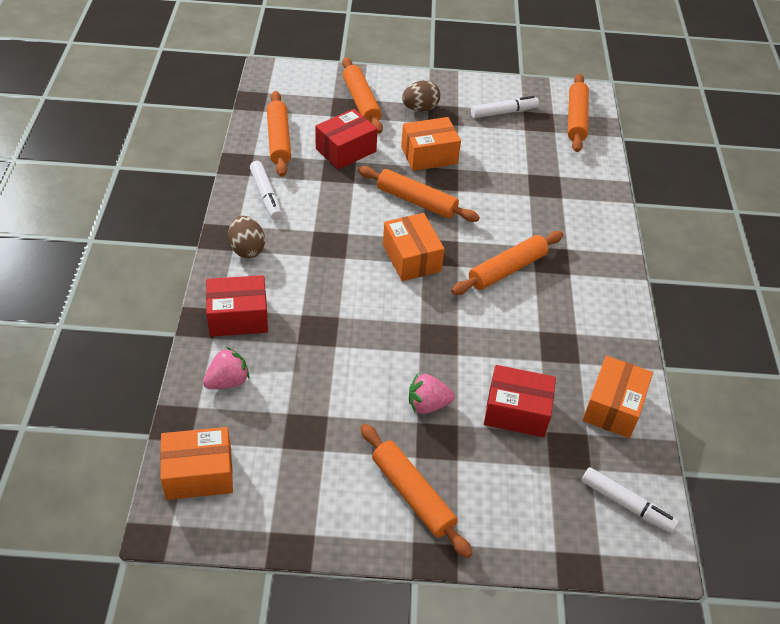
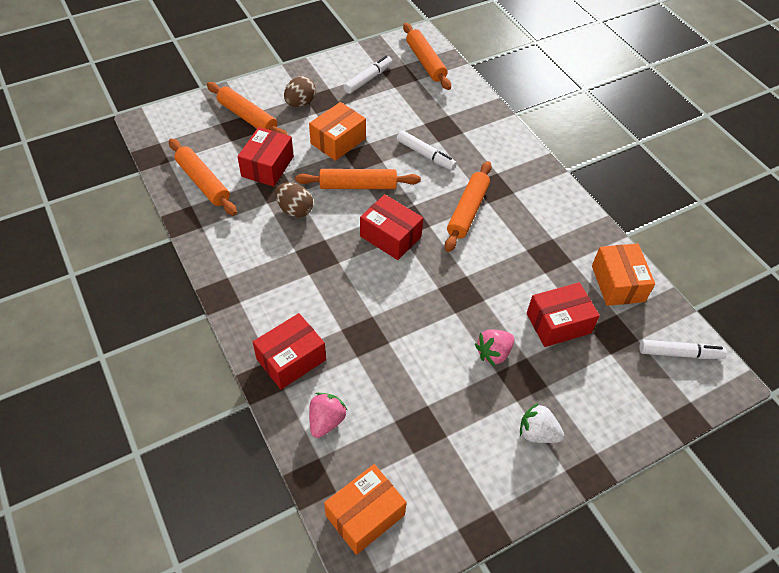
camera: 30 degrees left, 5 degrees up
brown egg [228,216,265,258] -> brown egg moved to [275,183,313,218]
white marker [250,161,282,220] -> white marker moved to [397,130,457,171]
orange rolling pin [360,424,472,558] -> white strawberry [520,403,564,443]
orange box [383,213,445,281] -> red box [360,194,423,260]

